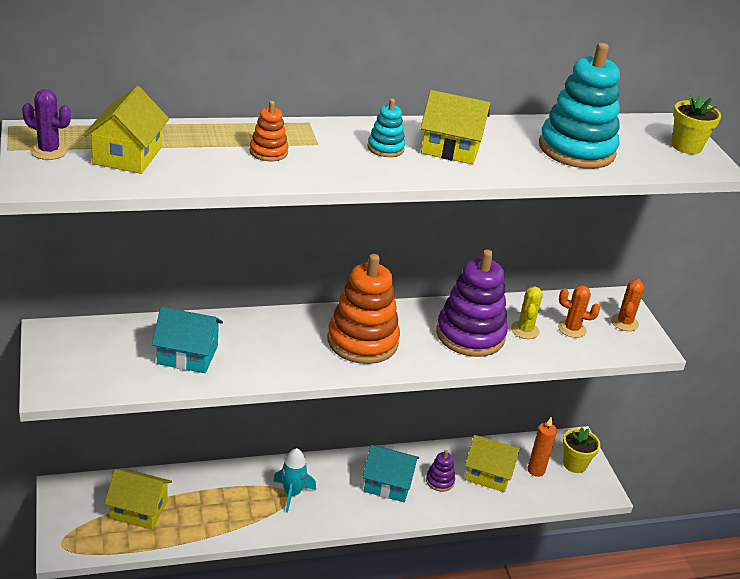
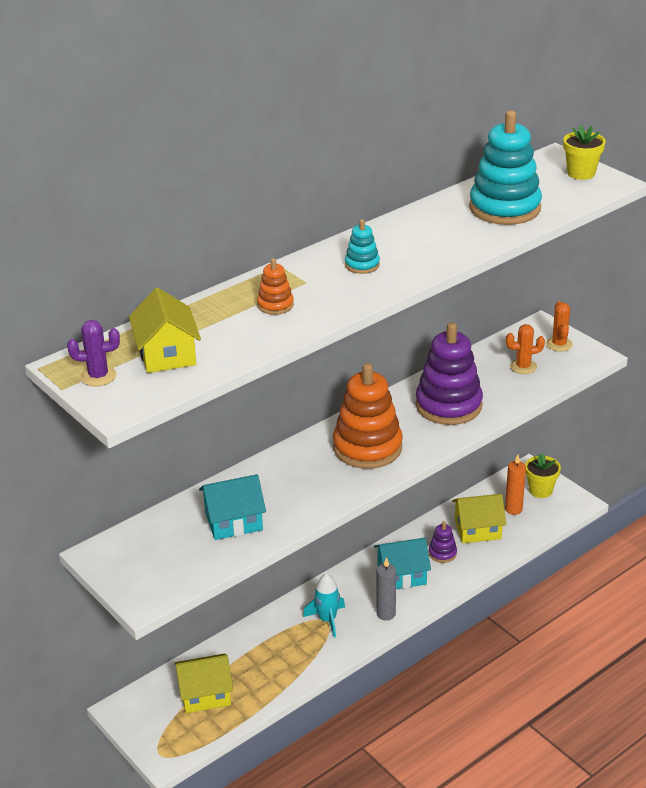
camera: 20 degrees left, 0 degrees up
yellow house [421,90,490,164] -> none
yellow cactus [511,286,543,339] -> none
none -> grey candle [377,557,396,621]

